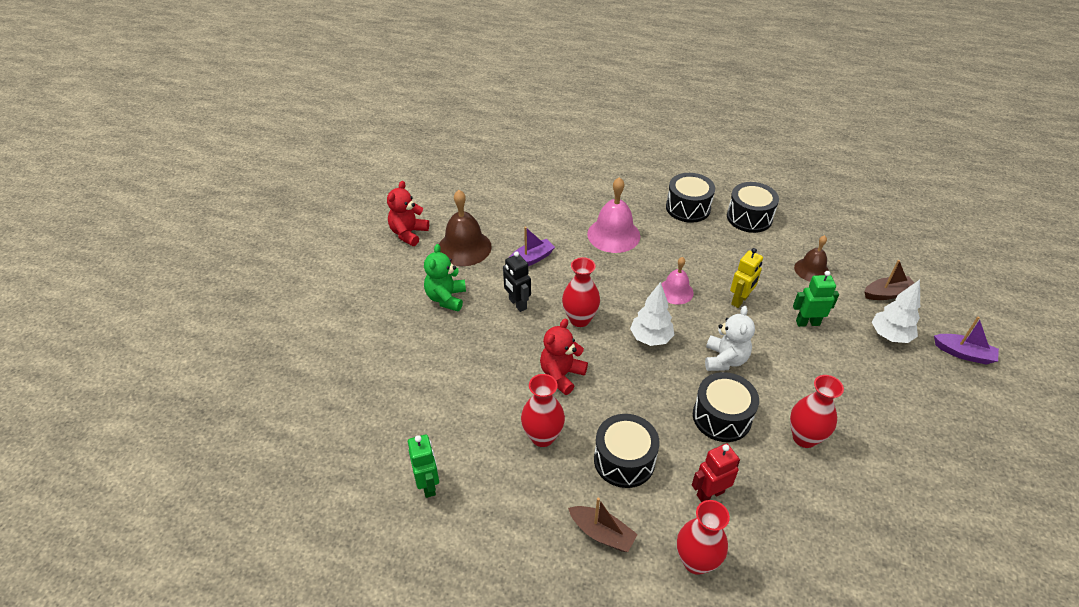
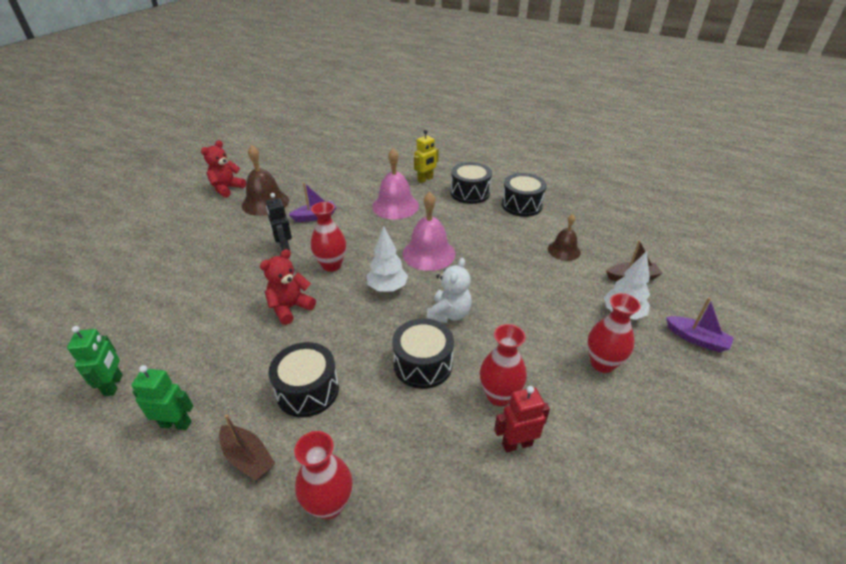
camera: 10 degrees right, 5 degrees down
green teddy bear [424,244,466,311] -> none
red vase [521,374,565,447] -> red vase moved to [587,293,641,373]
pink bell [661,257,694,304] -> pink bell [403,192,456,271], size x1.62
red robot [692,443,740,502] -> red robot moved to [494,386,550,452]
yellow robot [730,248,763,308] -> yellow robot moved to [414,130,439,183]
green robot [793,271,839,327] -> green robot moved to [131,365,193,430]

